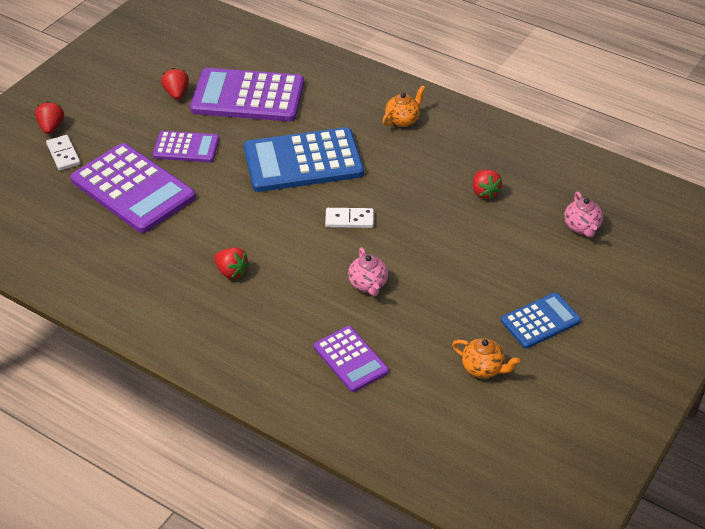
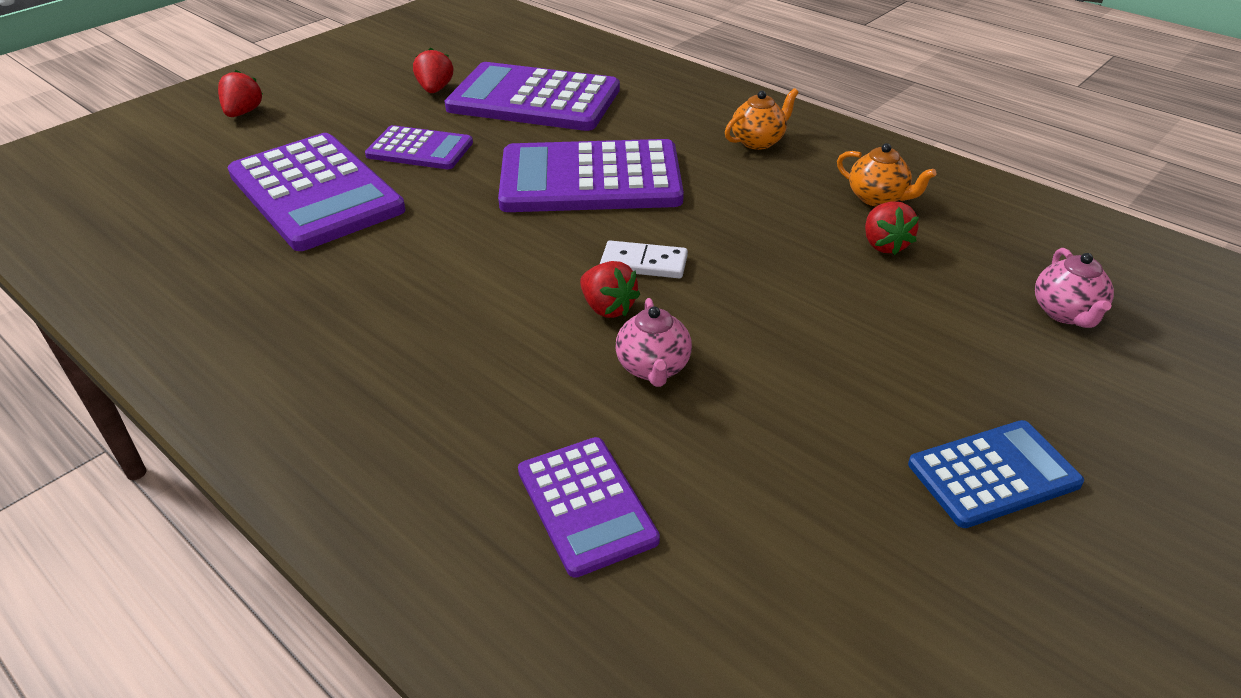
camera: 10 degrees right, 5 degrees down
white domino [46,135,80,171] -> none
red strawberry [214,247,249,279] -> red strawberry moved to [580,261,640,318]
blue calculator [244,127,364,192] -> purple calculator [498,139,684,212]
orange teapot [452,338,520,378] -> orange teapot moved to [837,143,937,206]

